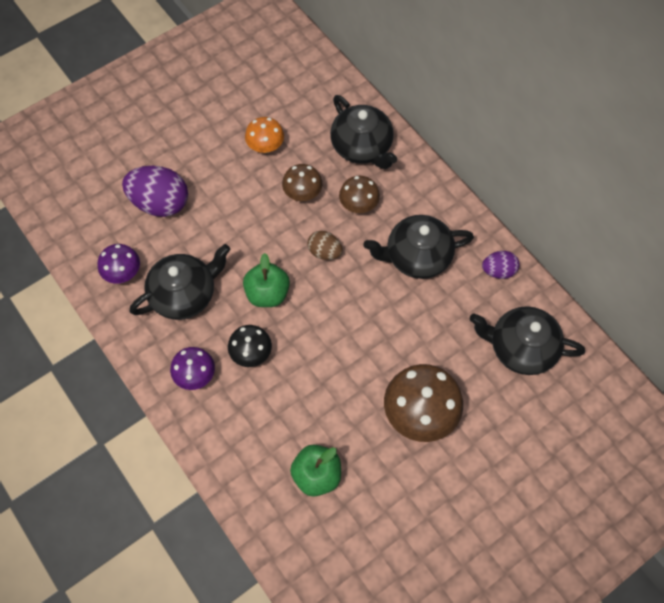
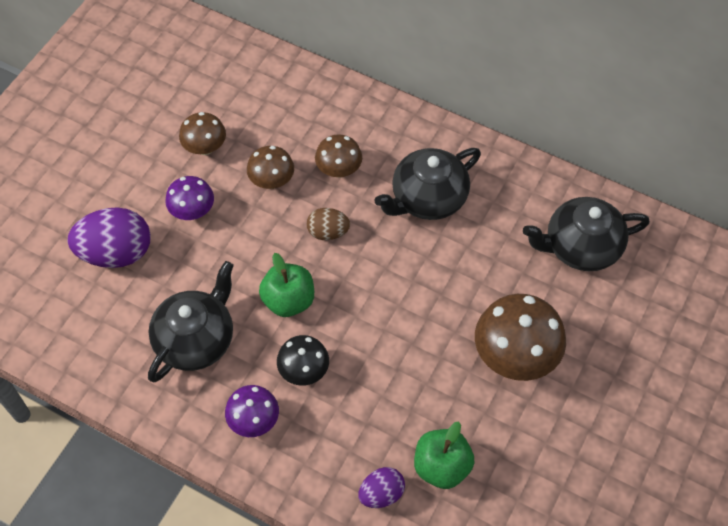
camera: 25 degrees left, 5 degrees down
purple mushroom [98,244,140,284] -> purple mushroom moved to [165,176,214,220]
orange mushroom [245,117,284,153] -> brown mushroom [179,112,226,155]
black teapot [330,95,397,169] -> none
purple egg [482,251,520,279] -> purple egg moved to [358,467,405,508]

